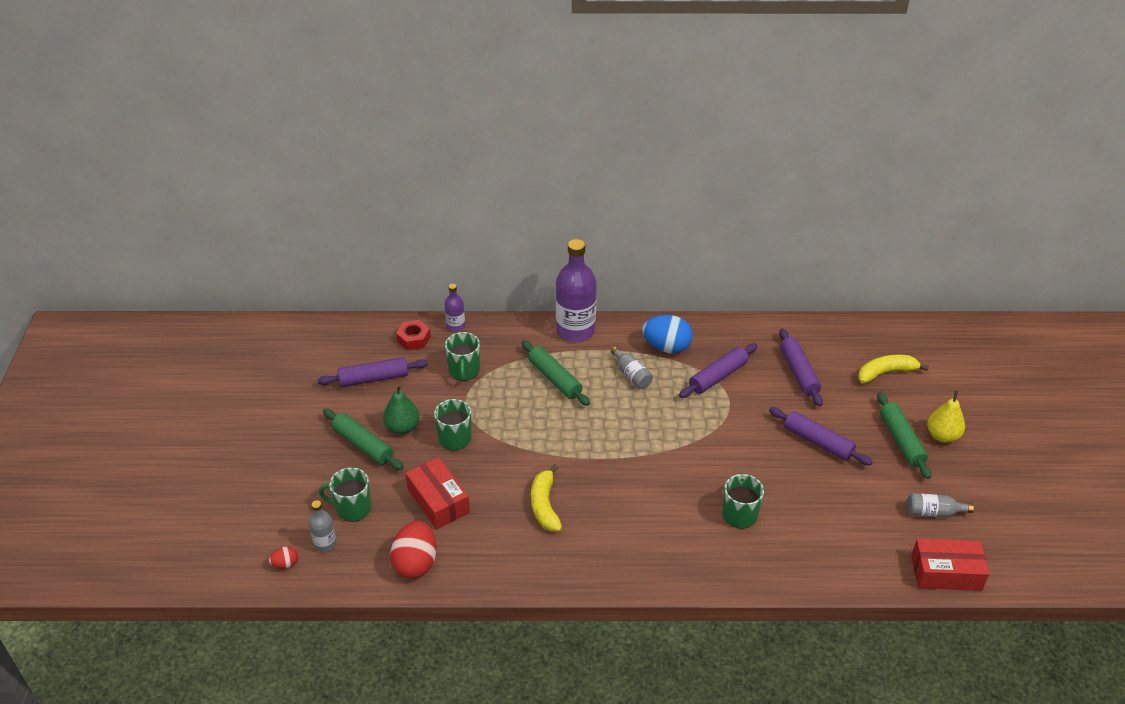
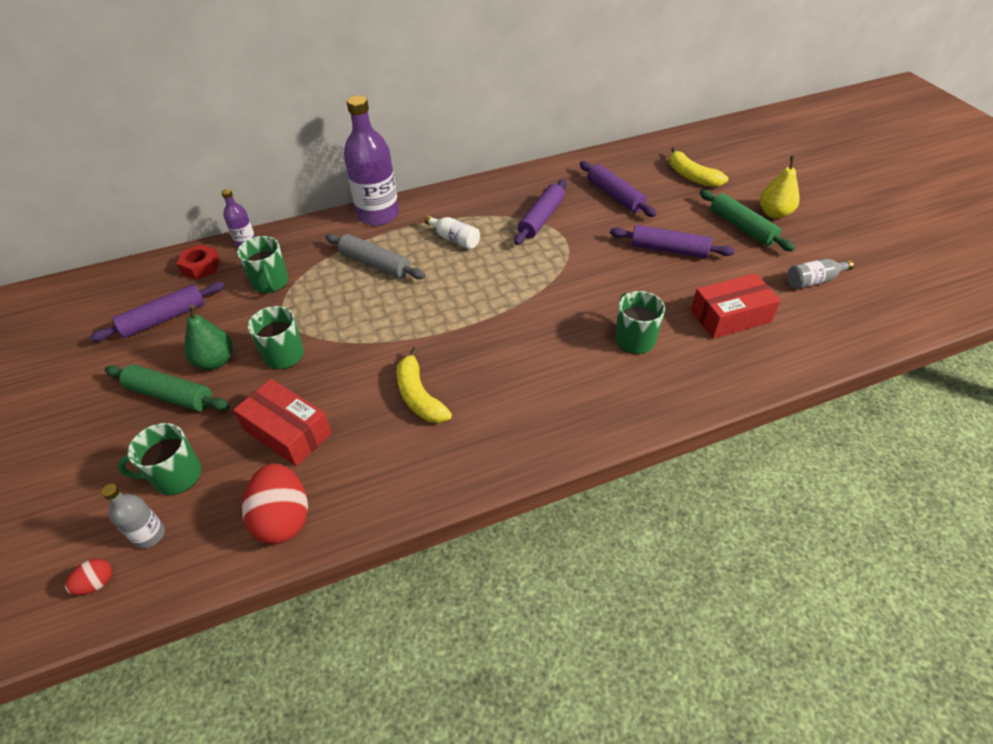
camera: 20 degrees left, 5 degrees up
green rolling pin [521,340,590,406] -> grey rolling pin [325,234,425,279]
grey bottle [611,346,653,389] -> white bottle [425,215,480,249]
blue egg [642,315,693,353] -> none
yellow banana [858,355,929,383] -> yellow banana turned 90 degrees counterclockwise [669,147,728,187]
red box [911,539,989,591] -> red box moved to [691,273,781,339]

